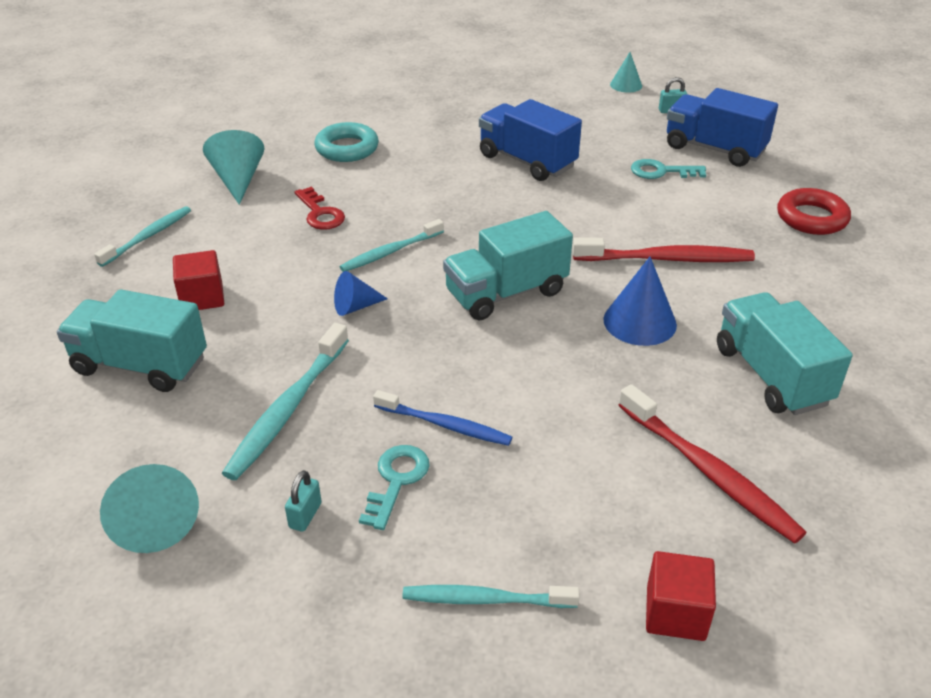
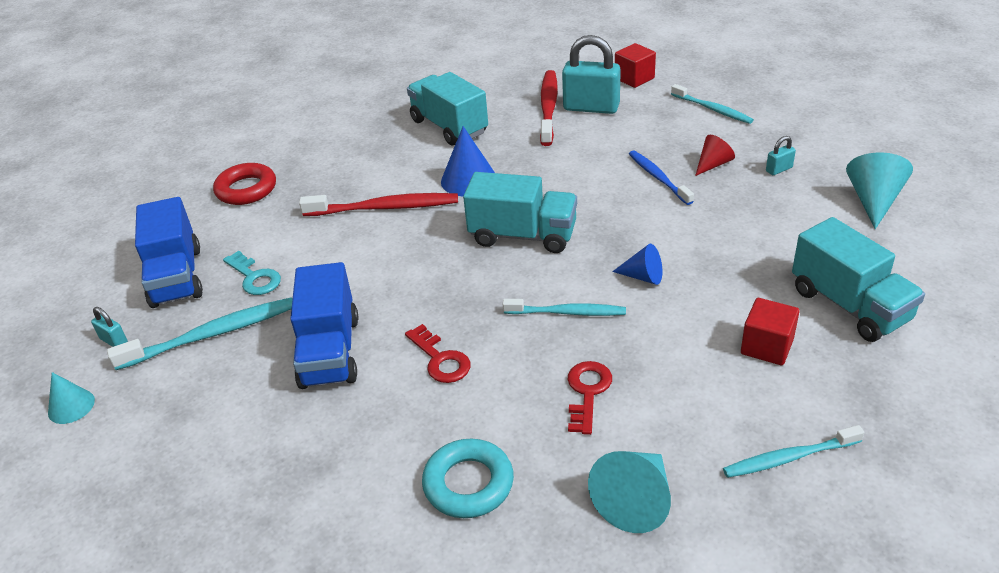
camera: 135 degrees left, 0 degrees up
turquoise toothbrush [222,323,349,480] -> turquoise toothbrush moved to [107,297,292,370]
turquoise key [359,445,430,530] -> red cone [695,135,735,176]
red toothbrush [572,237,755,262] -> red toothbrush turned 135 degrees clockwise [299,193,458,216]
turquoise truck [717,292,853,415] -> turquoise truck turned 120 degrees clockwise [407,72,488,145]
none -> red key [405,324,471,383]
none -> turquoise padlock [562,35,621,114]

